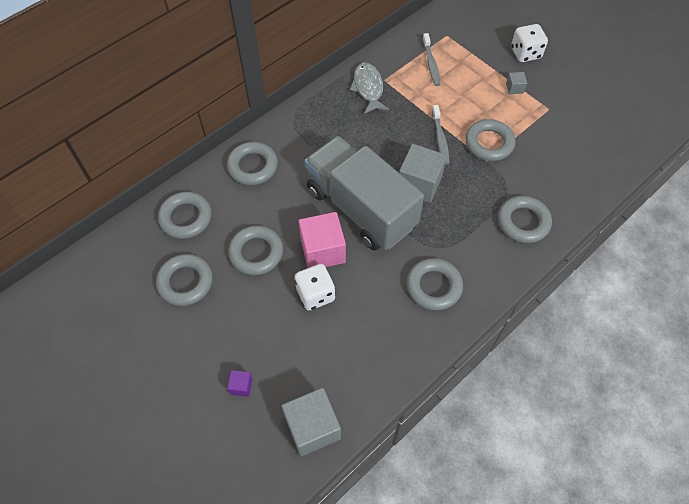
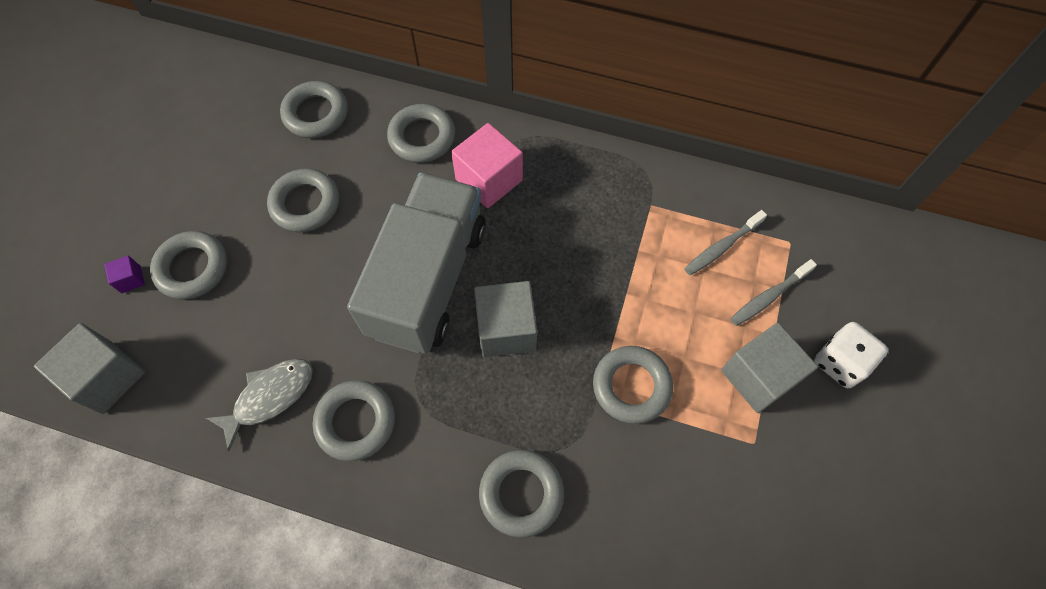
camera: 60 degrees right, 5 degrees up
grey ring [156,254,213,306] -> grey ring moved to [150,231,227,299]
white dice [294,264,335,311] -> none
pink cube [298,212,346,268] -> pink cube moved to [451,123,523,208]
grey fish [350,62,389,114] -> grey fish moved to [206,359,313,451]
grey toothbrush [432,105,450,165] -> grey toothbrush moved to [730,259,817,326]
grey cube [506,72,527,94] -> grey cube [721,323,818,413], size x2.18

